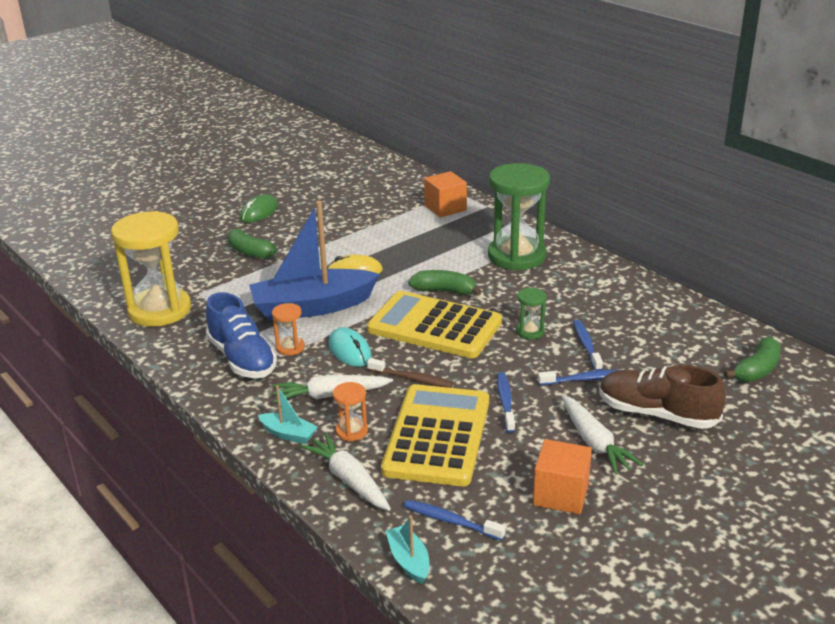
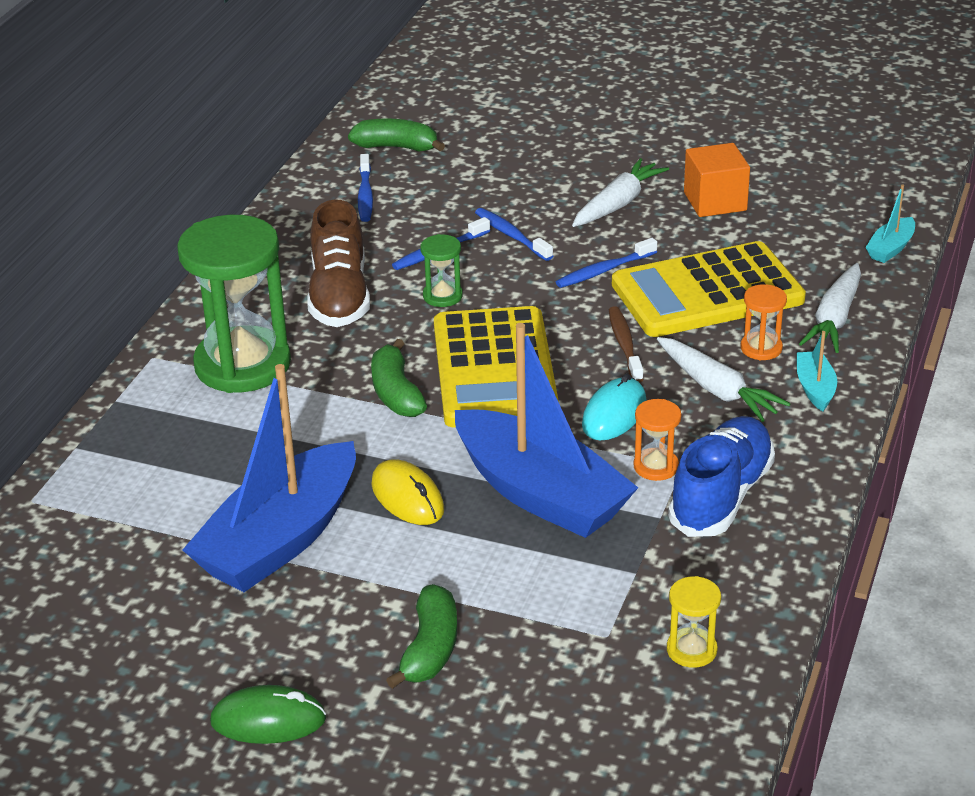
camera: 120 degrees left, 5 degrees up
yellow hourglass [111,211,191,327] -> yellow hourglass [667,576,721,668], size x0.43
blue toothbrush [404,500,506,541] -> blue toothbrush moved to [358,154,373,222]
orange cube [424,171,467,217] -> none
brown shoe [599,365,726,429] -> brown shoe moved to [307,199,370,327]
none -> blue boat [183,364,356,592]

